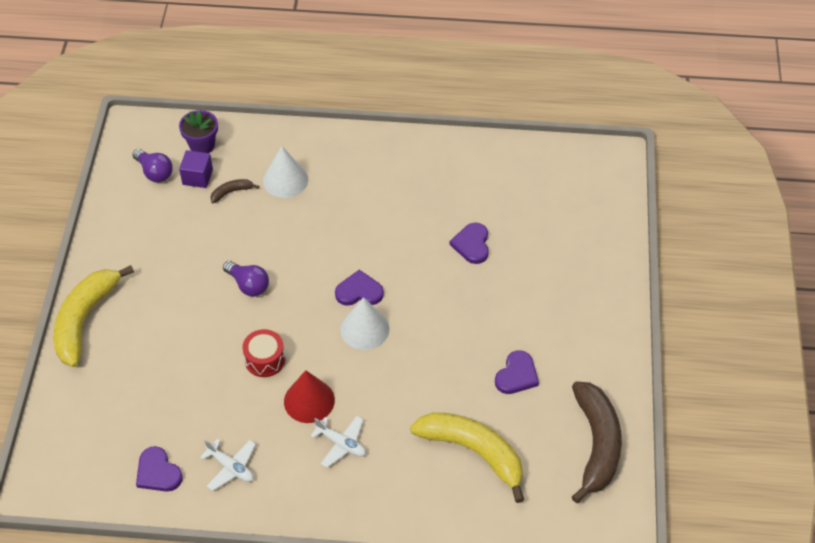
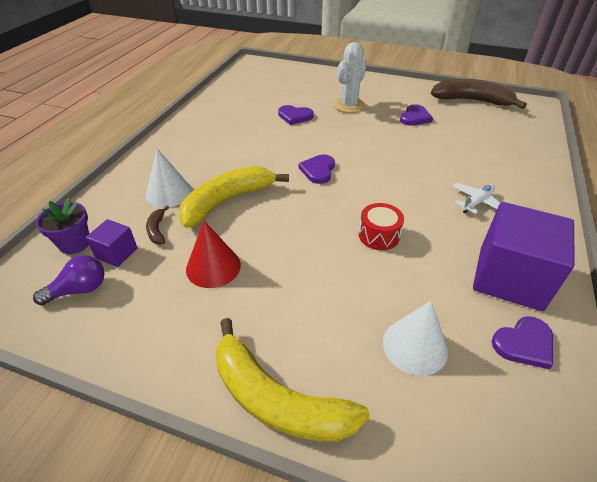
camera: 75 degrees left, 10 degrees down
white plane [200,439,256,491] -> purple cube [473,202,575,311]
purple light bulb [223,261,269,297] -> none
red cone [284,370,335,423] -> red cone moved to [186,221,241,288]
white cone [340,297,389,350] -> white cone moved to [383,301,448,376]
yellow banana [410,412,524,503] -> yellow banana moved to [179,166,289,228]
purple heart [495,350,539,394] -> purple heart turned 75 degrees clockwise [400,104,433,126]
none -> white cactus [333,42,367,113]

